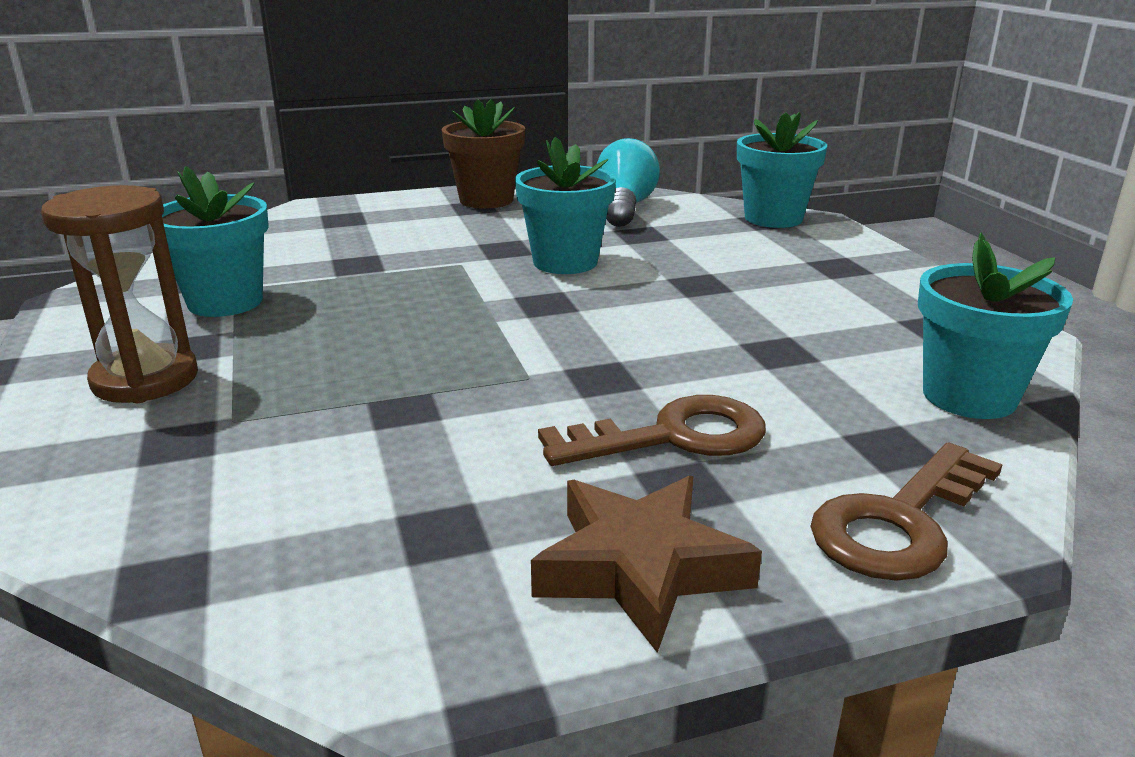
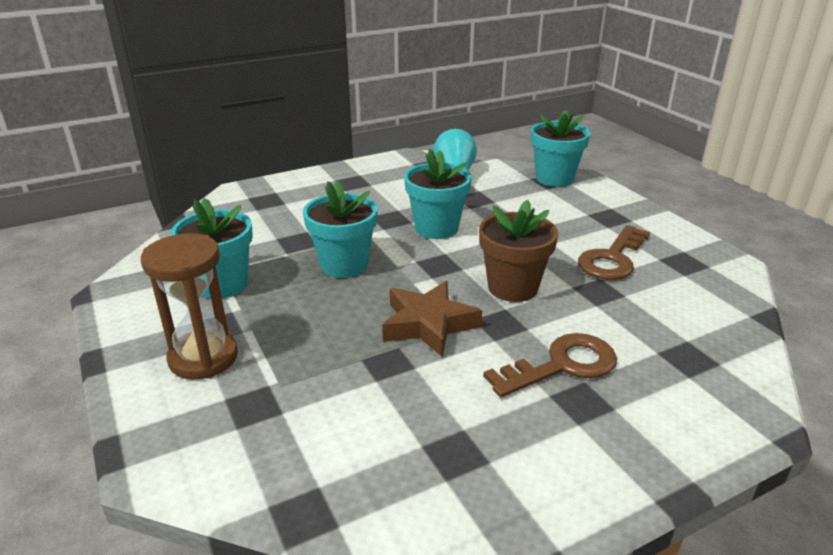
camera: 10 degrees left, 5 degrees up
brown flower pot [442,99,525,209] -> brown flower pot moved to [479,200,558,302]
brown star [531,476,762,653] -> brown star moved to [382,281,482,357]
brown key [810,443,1003,581] -> brown key moved to [578,225,650,280]
turquoise flower pot [918,233,1073,419] -> turquoise flower pot moved to [303,181,378,278]

